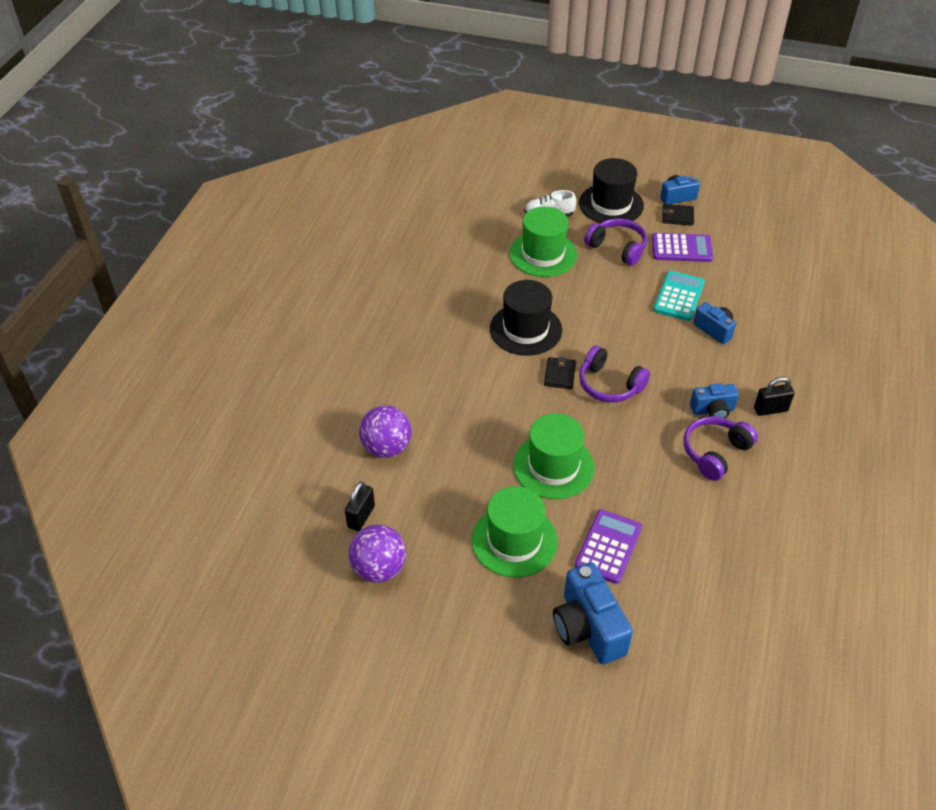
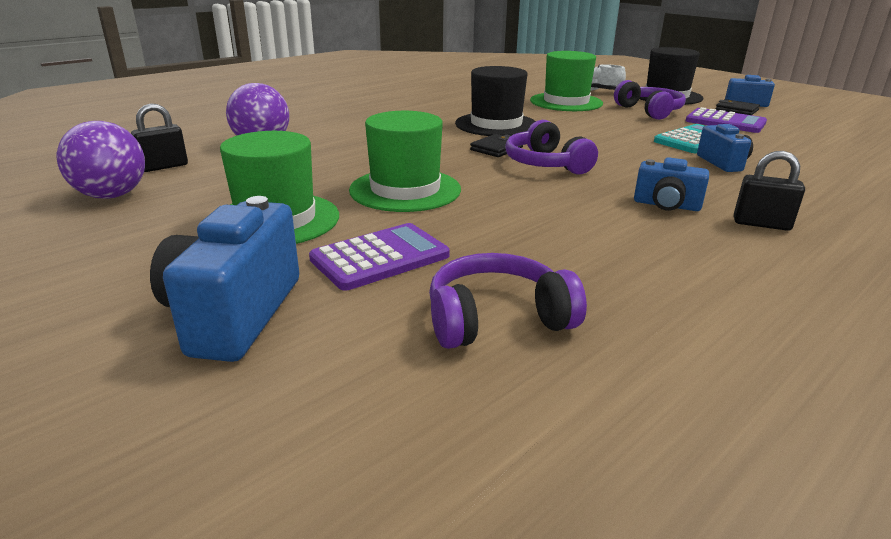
camera: 30 degrees right, 20 degrees down
purple headphones [684,416,758,481] -> purple headphones moved to [429,253,587,349]

